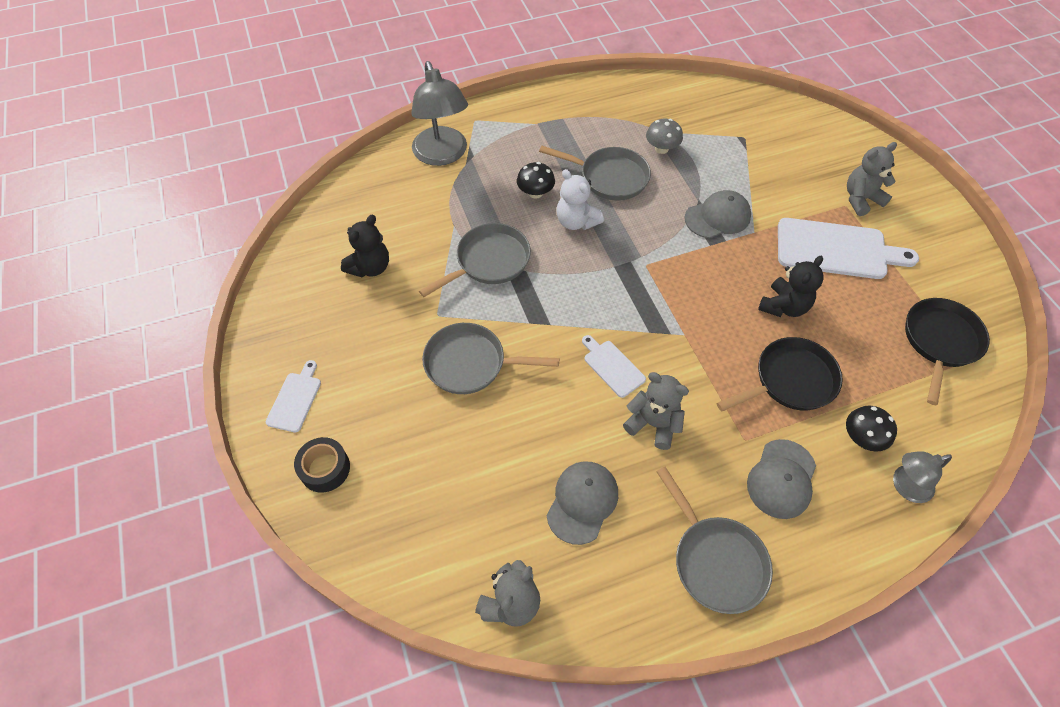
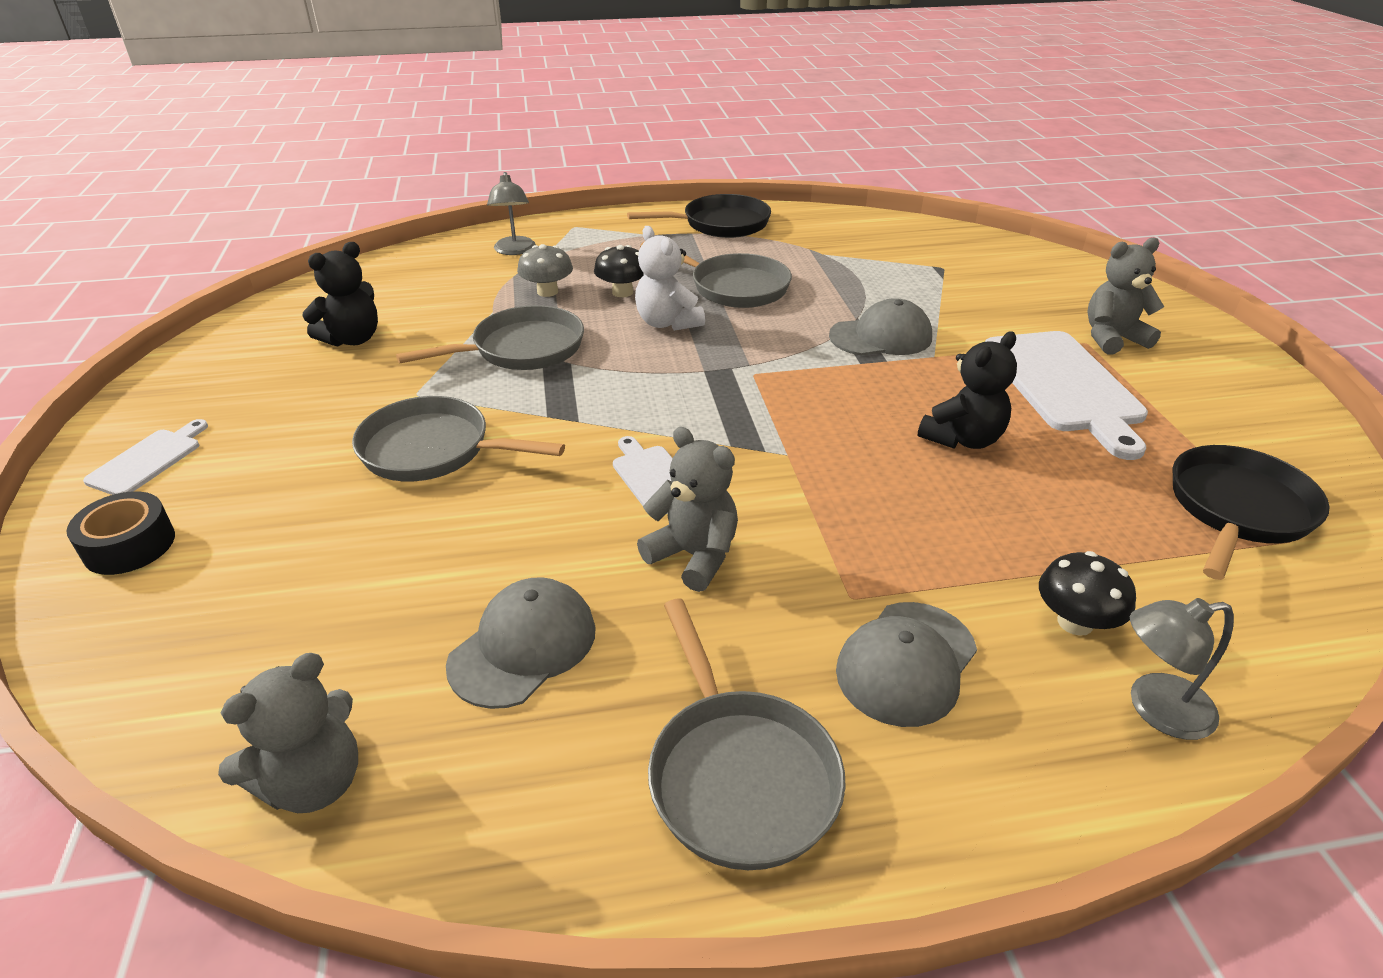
camera: 10 degrees right, 20 degrees down
grey lamp [411,61,468,166] -> grey lamp [487,172,536,255], size x0.55
grey mushroom [646,119,683,154] -> grey mushroom moved to [517,244,573,297]
black pan [717,337,843,411] -> black pan moved to [627,194,771,238]
white cutting board [778,218,919,279] -> white cutting board turned 60 degrees clockwise [985,331,1148,460]

